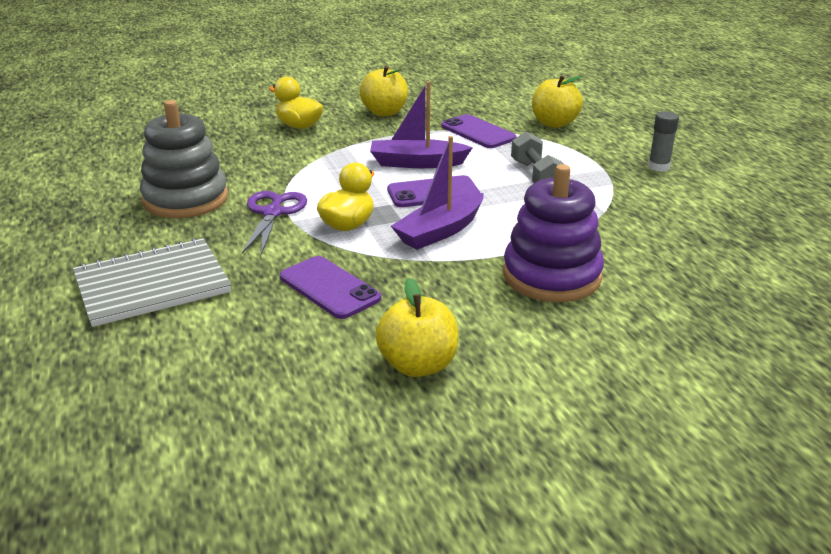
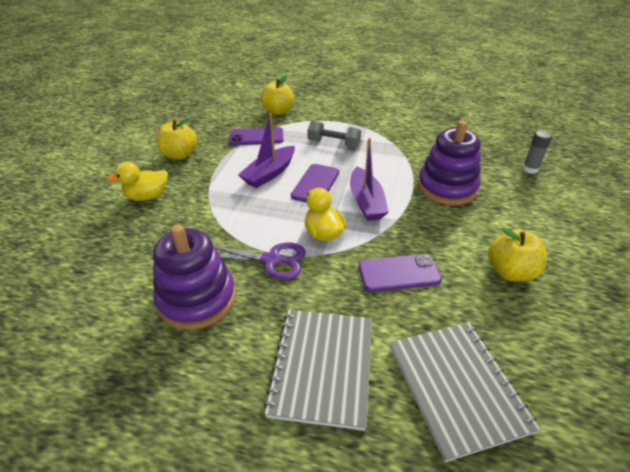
camera: 55 degrees left, 10 degrees up
grey stacking toy [140,100,228,218] -> purple stacking toy [153,225,236,330]
purple scissors [242,191,307,256] -> purple scissors turned 150 degrees clockwise [214,243,306,280]
grey glue stick [648,111,679,172] -> grey glue stick moved to [522,130,552,174]
none -> grey notebook [390,322,541,462]

